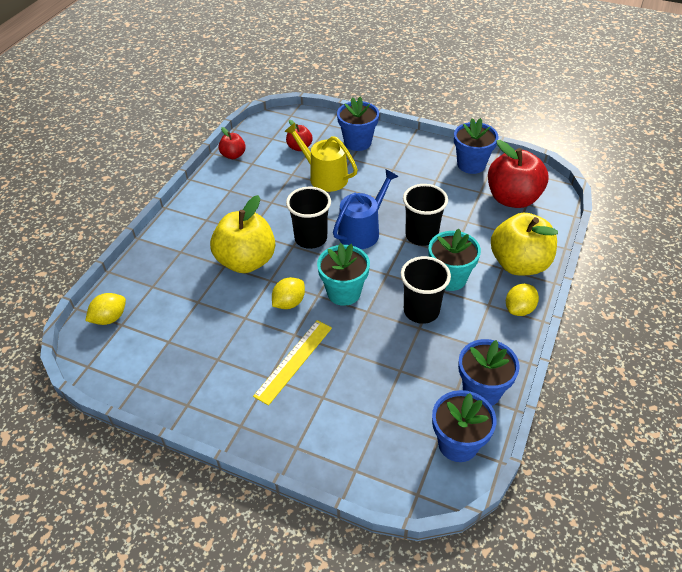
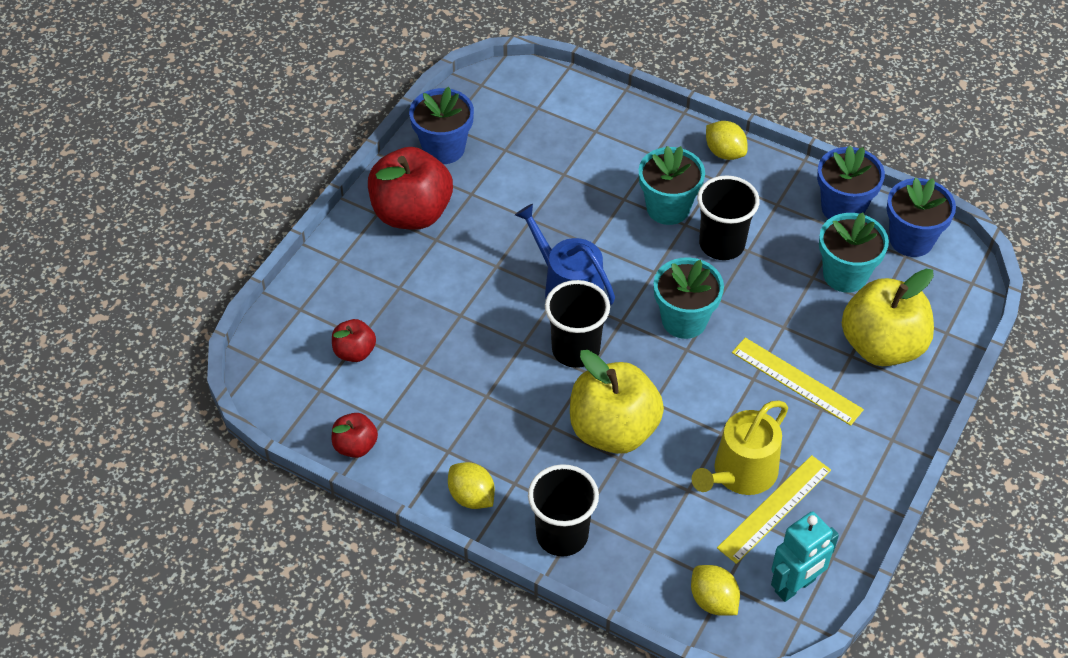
camera: 85 degrees left, 5 degrees up
yellow lemon [272,277,305,309] -> yellow lemon moved to [448,462,495,509]
yellow watering can [284,123,358,192] -> yellow watering can moved to [692,401,788,495]
blue flower pot [337,97,379,151] -> none
black cup [403,184,448,246] -> black cup moved to [528,464,599,557]
red apple [488,140,548,208] -> red apple moved to [368,147,453,230]
yellow apple [491,213,558,276] -> yellow apple moved to [842,269,934,366]
none -> yellow ruler [717,455,831,564]
none -> turquoise robot [771,511,839,602]
none -> turquoise flower pot [819,212,889,293]

